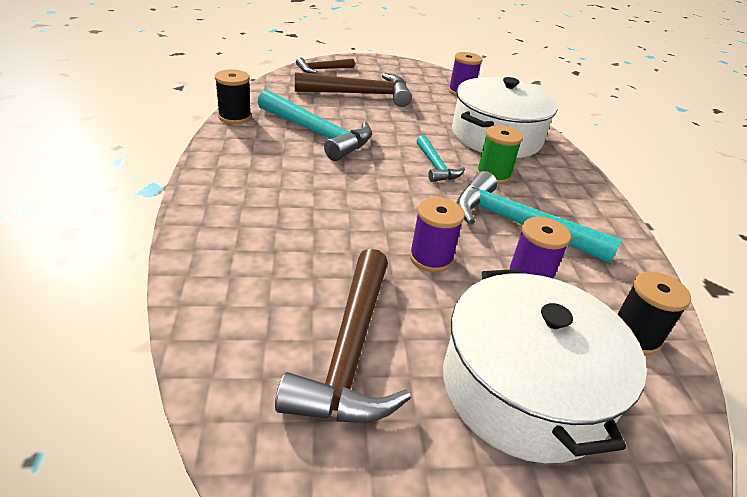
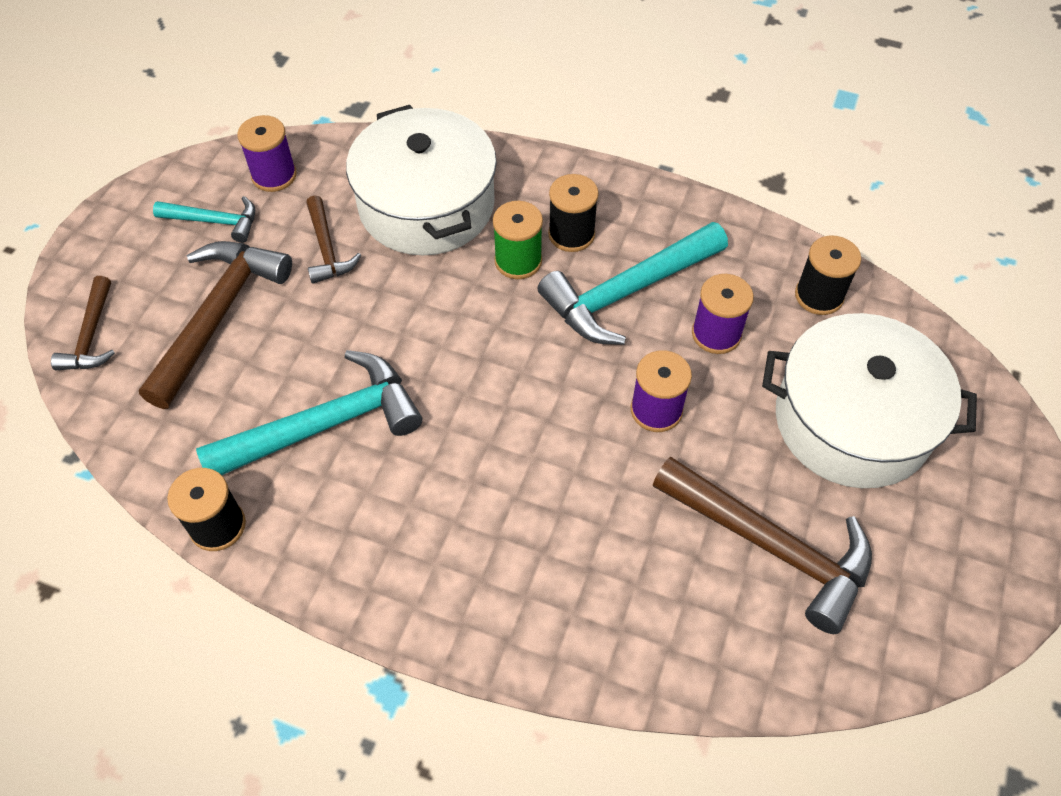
camera: 60 degrees left, 20 degrees up
turquoise hammer [416,135,465,182] -> turquoise hammer moved to [153,196,255,243]
none -> brown hammer [306,195,361,284]
none -> black spool [548,174,599,252]

